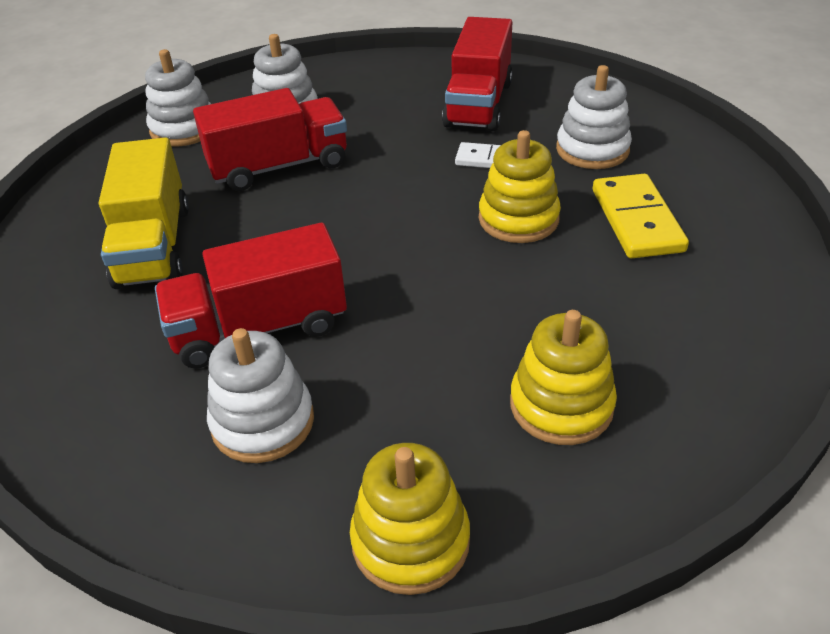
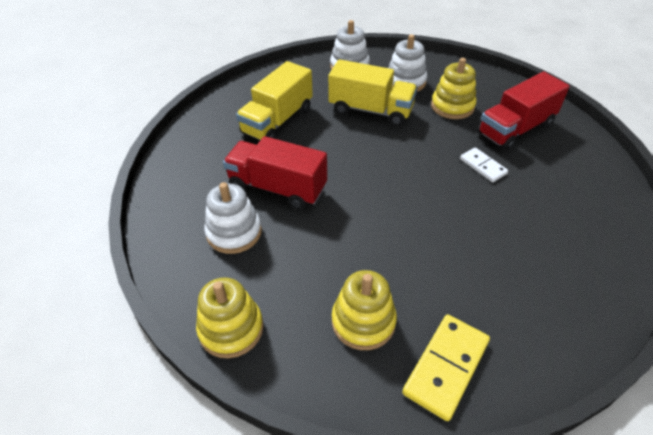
camera: 40 degrees right, 5 degrees up
red truck [193,88,347,191] -> yellow truck [328,59,418,126]
yellow stacking toy [479,130,561,243] -> yellow stacking toy moved to [431,58,477,119]
white stacking toy [556,65,632,169] -> none
yellow domino [593,174,689,258] -> yellow domino moved to [402,315,490,421]

